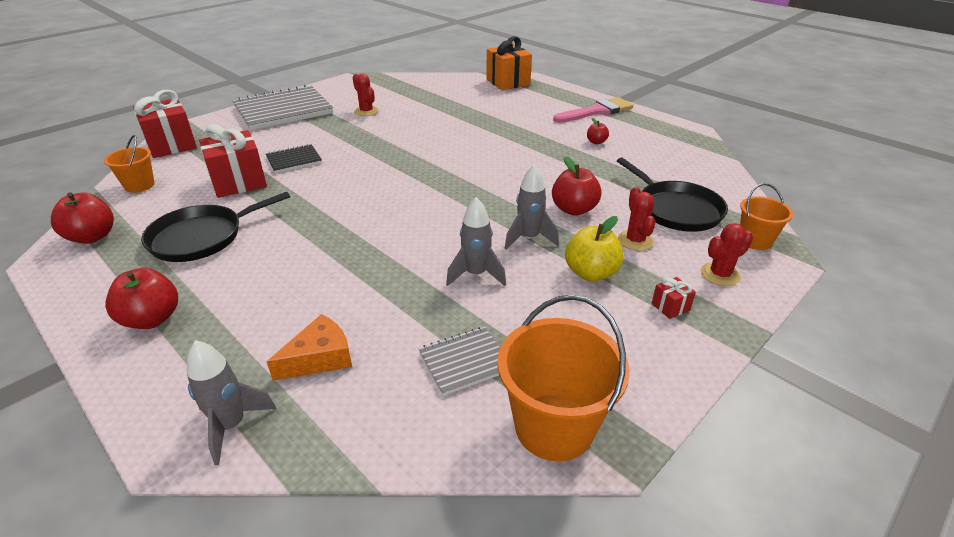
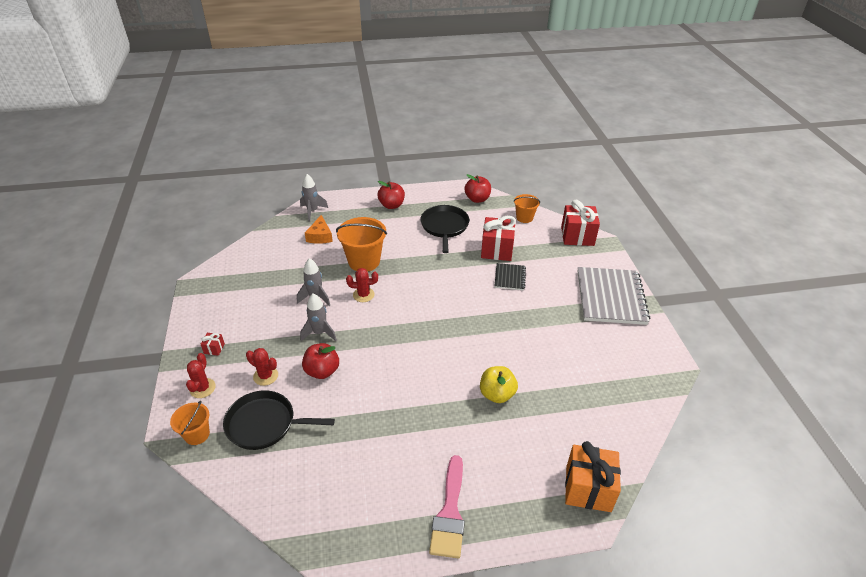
camera: 125 degrees right, 5 degrees up
red cactus [353,74,379,116] -> red cactus moved to [346,268,378,302]
grey notebook [419,327,500,396] -> none
orange bucket [497,295,630,462] -> orange bucket moved to [336,217,387,272]
yellow apple [565,216,624,282] -> yellow apple moved to [480,366,518,403]
red apple [587,118,609,144] -> none

